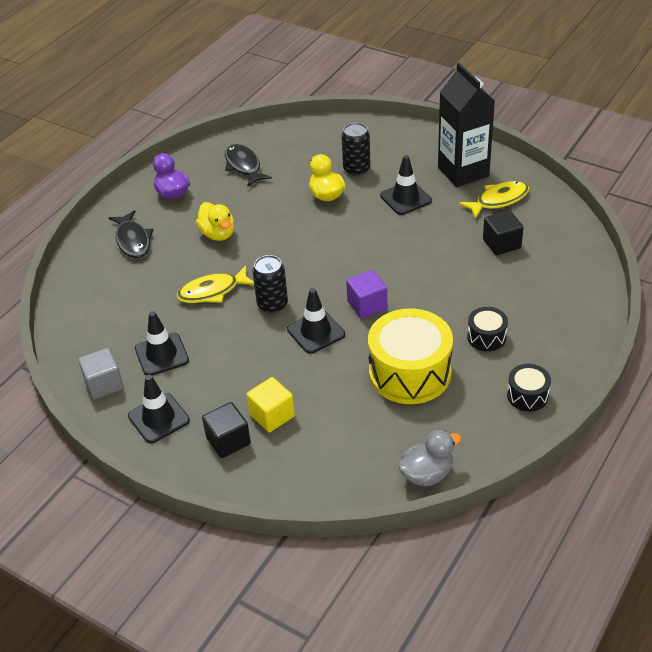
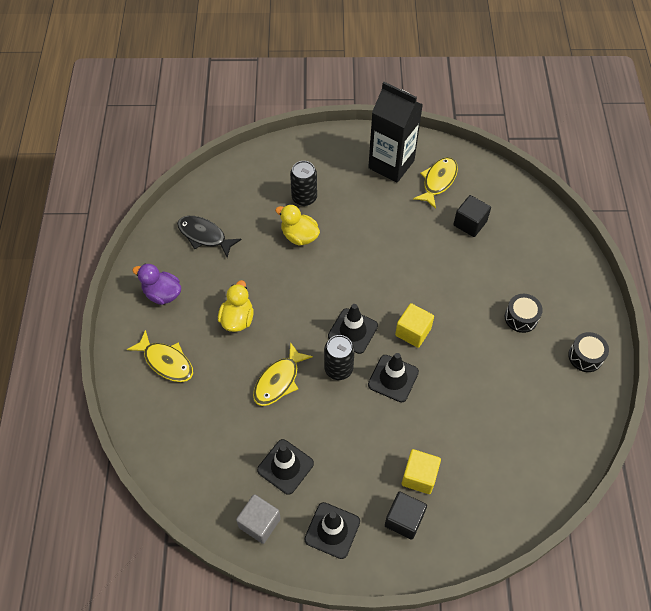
camera: 35 degrees left, 15 degrees up
black fish [109,210,153,258] -> yellow fish [127,330,193,382]
yellow duck [196,202,234,241] -> yellow duck turned 105 degrees counterclockwise [218,280,254,332]
purple cube [346,270,387,319] -> yellow cube [395,303,434,348]
yellow drum [368,308,453,404] -> none
black traffic cone [380,155,432,215] -> black traffic cone moved to [328,304,378,354]
grey duck [398,430,462,486] -> none

